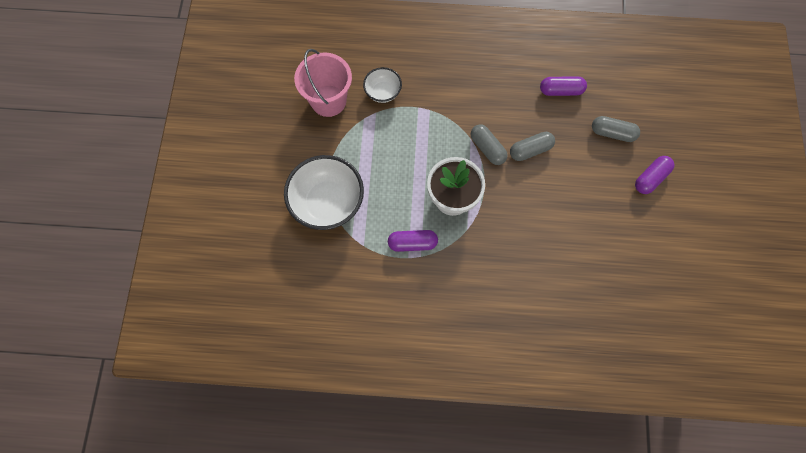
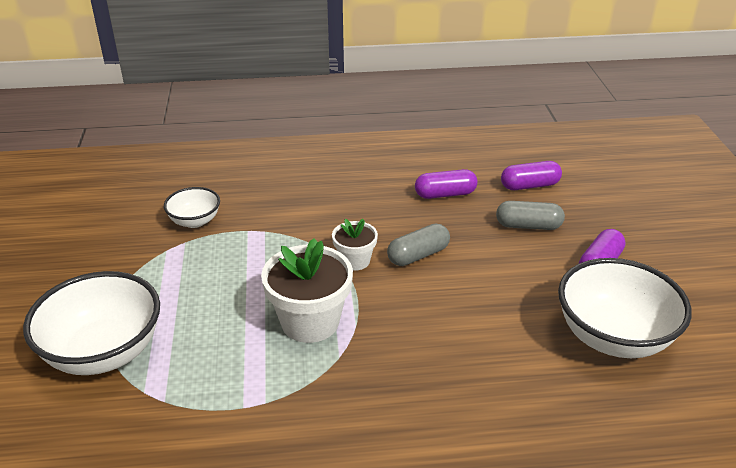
camera: 10 degrees left, 35 degrees down
pink bucket [294,49,352,117] -> none
purple capsule [388,230,438,252] -> purple capsule moved to [501,161,562,190]
grey capsule [471,124,508,165] -> white flower pot [332,219,378,271]
none -> white bowl [558,258,692,358]

